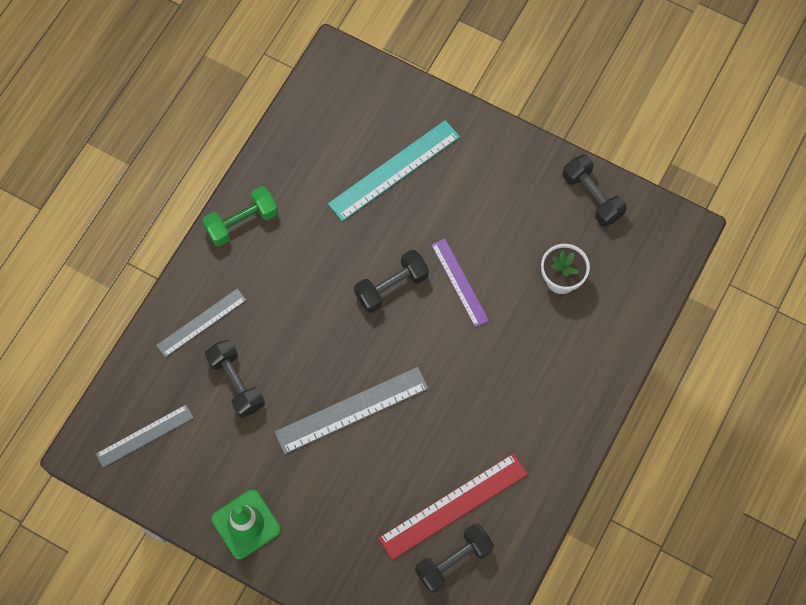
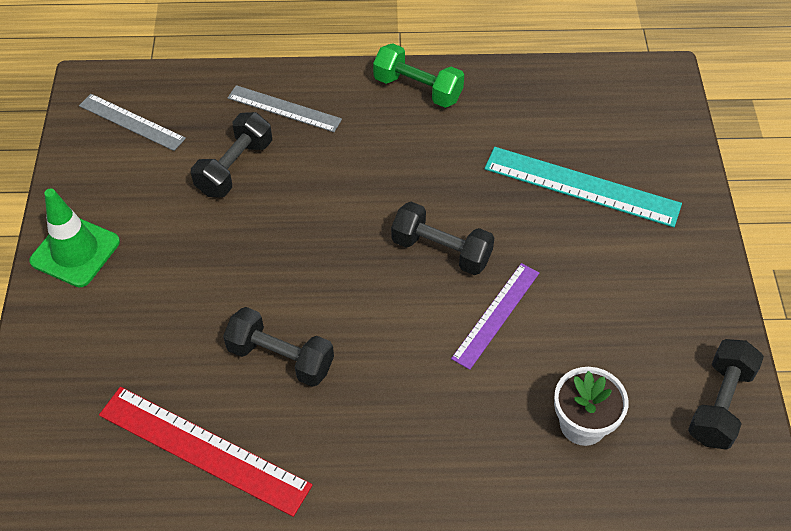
camera: 60 degrees right, 15 degrees down
grey ruler [275,367,429,454] -> none
black dumbbell [415,523,494,593] -> black dumbbell moved to [223,307,334,387]

